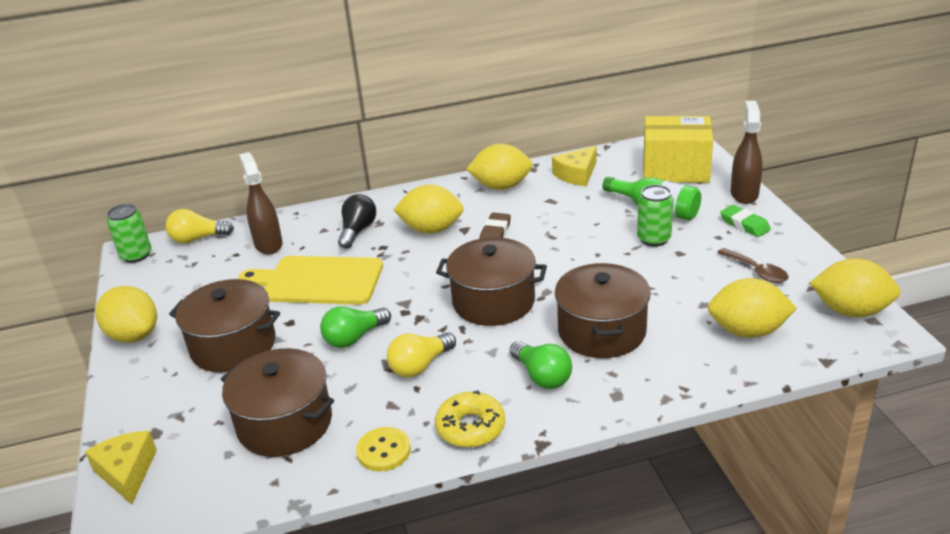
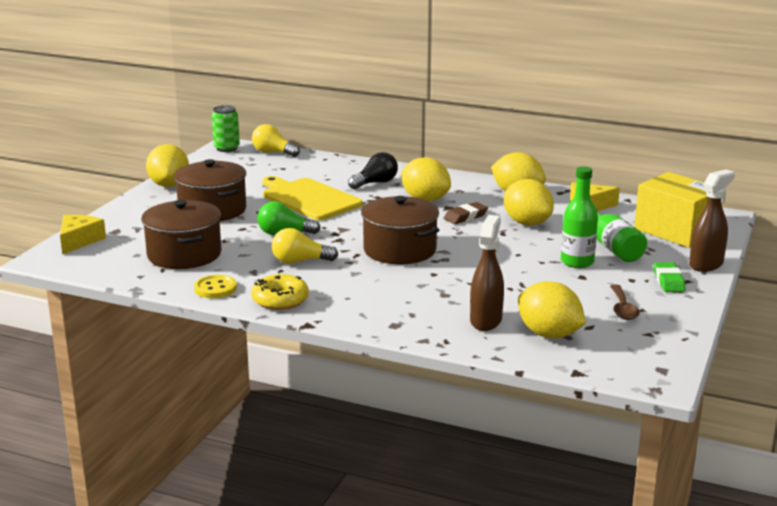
camera: 35 degrees right, 10 degrees down
brown spray bottle [239,152,283,254] -> brown spray bottle moved to [470,215,504,331]
green light bulb [510,341,572,389] -> none
brown pot [555,263,651,358] -> none
green can [637,185,674,247] -> green bottle [561,166,598,268]
yellow lemon [810,258,901,317] -> yellow lemon moved to [504,179,554,225]

